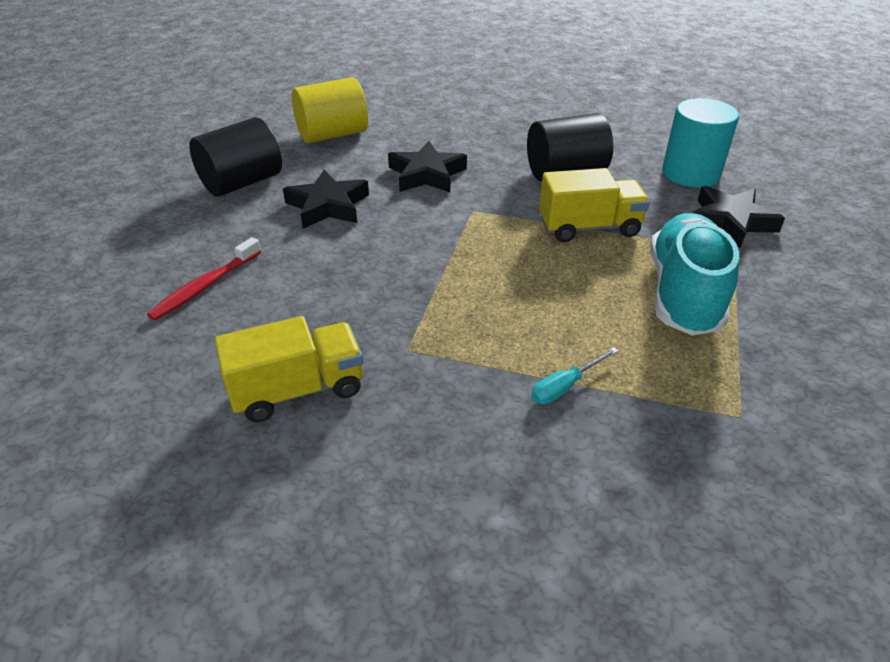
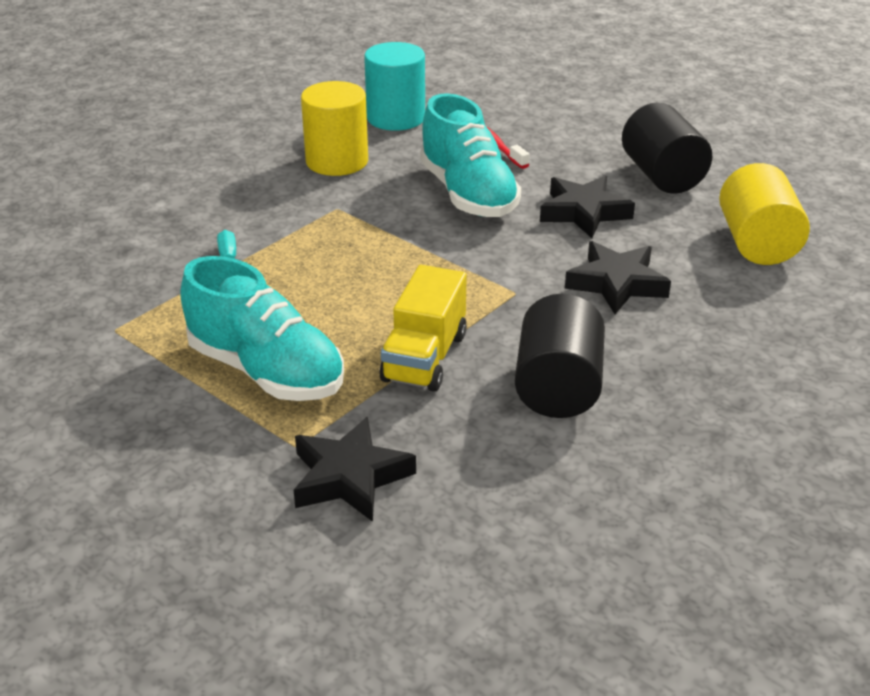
camera: 115 degrees right, 5 degrees down
yellow truck [215,316,363,422] -> yellow cylinder [301,81,368,176]
turquoise cylinder [662,98,739,187] -> turquoise cylinder moved to [364,42,425,131]
none -> turquoise shoe [420,93,521,217]

